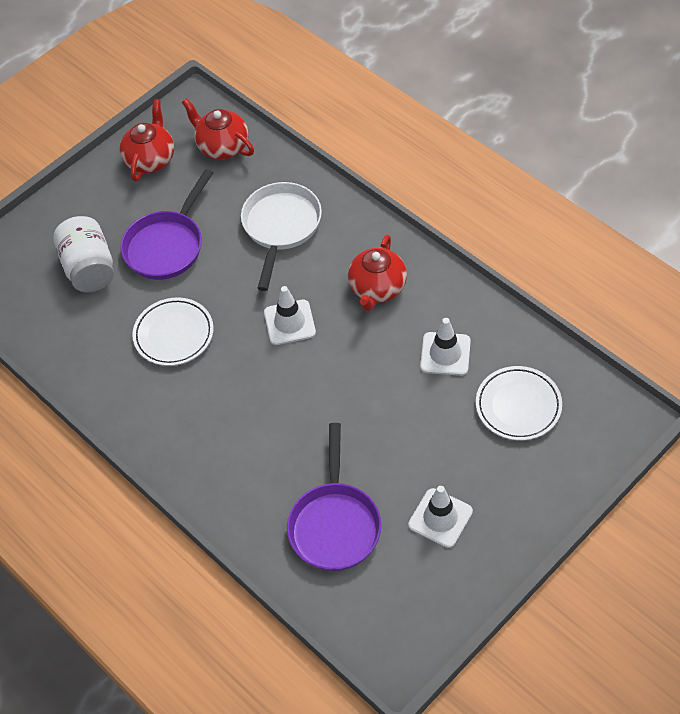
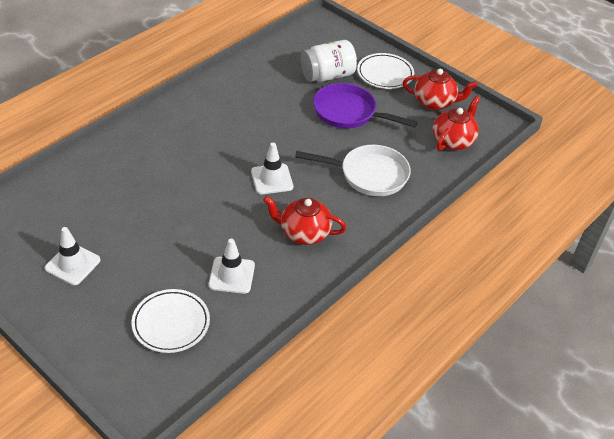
camera: 80 degrees right, 10 degrees down
white plate [132,297,214,366] -> white plate moved to [357,53,414,89]
purple pan [287,423,381,571] -> none

